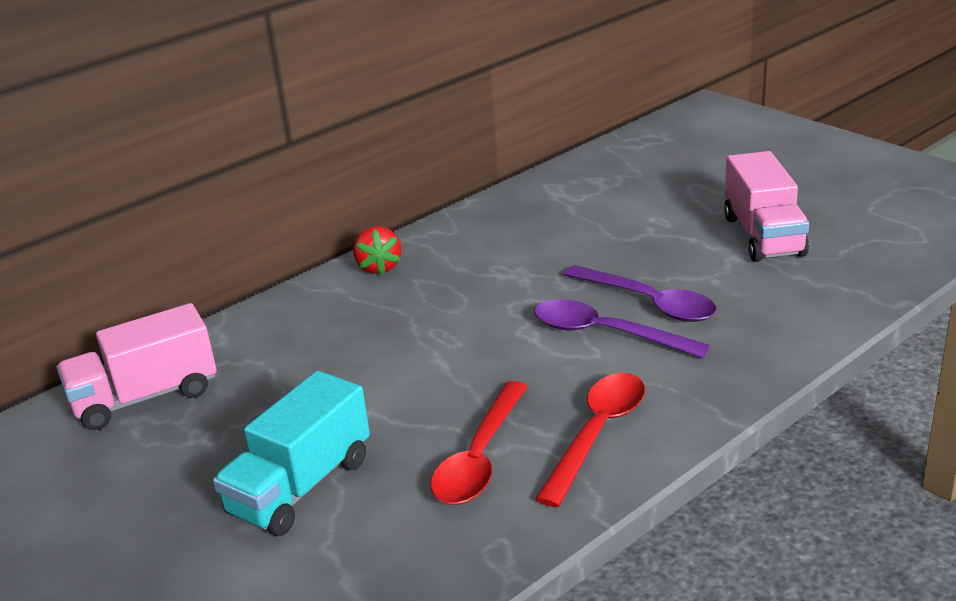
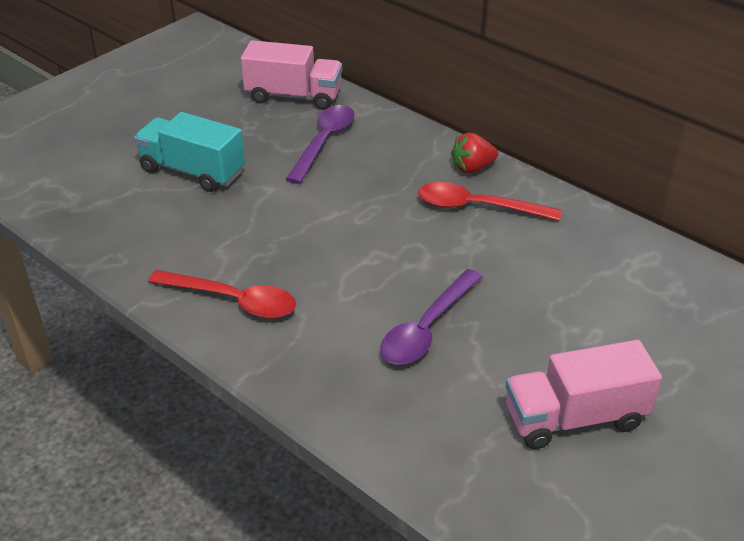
camera: 80 degrees right, 10 degrees up
pink truck [57,303,217,430] -> pink truck turned 135 degrees clockwise [241,40,342,110]
red spoon [431,381,528,505] -> red spoon moved to [418,182,561,221]
purple spoon [534,299,710,358] -> purple spoon moved to [286,105,354,184]

